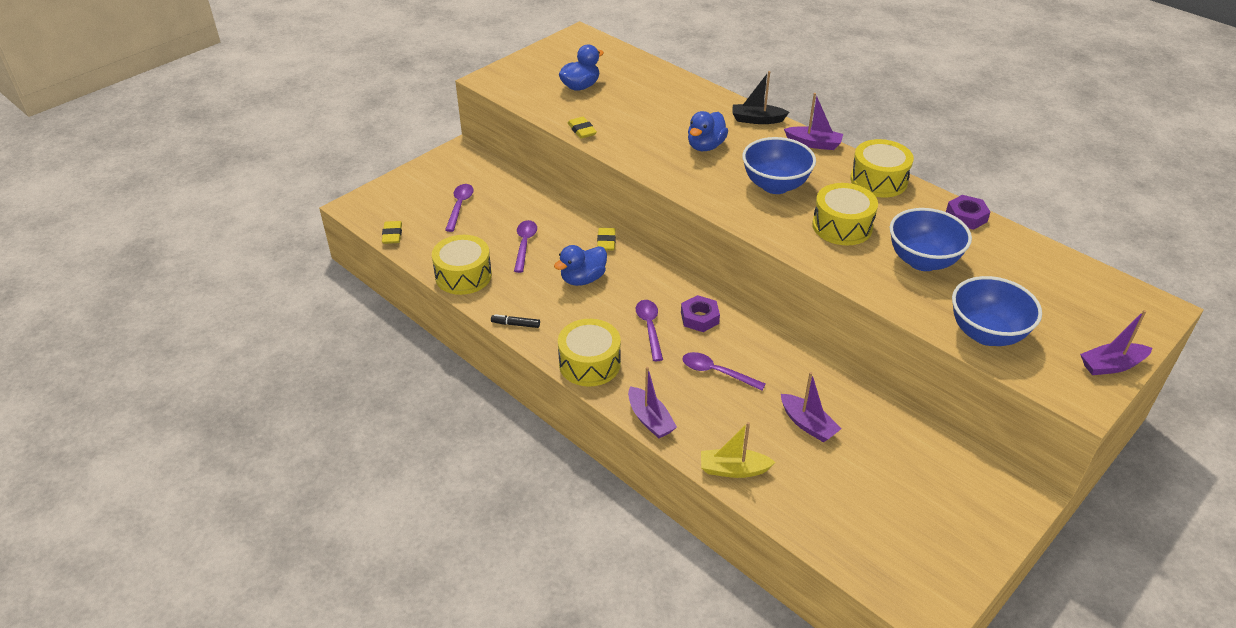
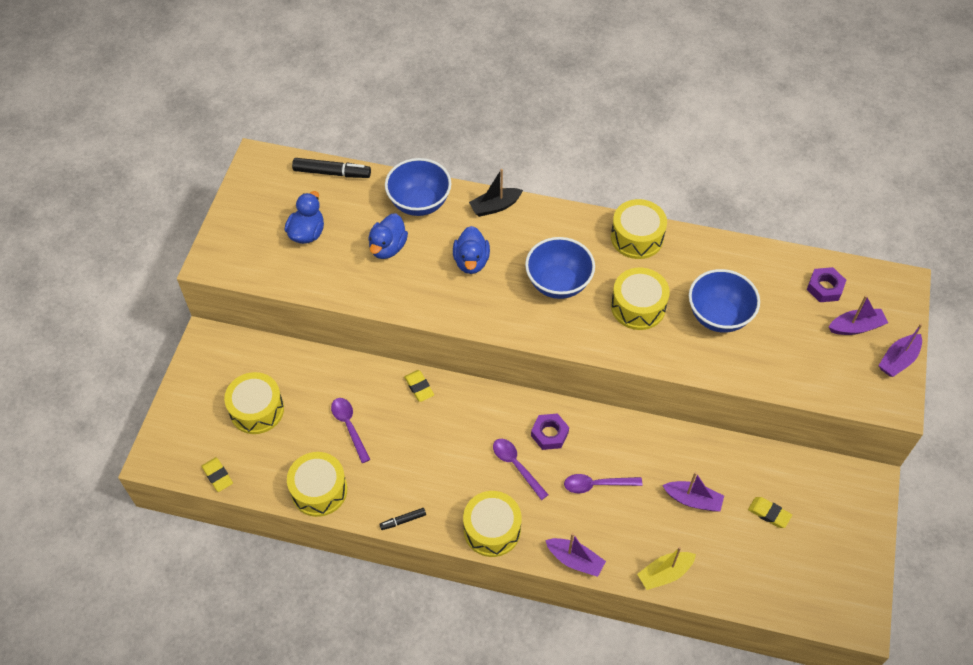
camera: 30 degrees left, 15 degrees up
purple spoon [445,184,474,232] -> yellow drum [224,372,284,434]
blue duck [554,245,607,286] -> blue duck moved to [368,213,408,259]
yellow eraser [568,117,597,139] -> yellow eraser moved to [748,497,792,528]
purple boat [784,93,843,150] -> purple boat moved to [829,295,888,335]
purple nut [946,195,990,230] -> purple nut moved to [807,267,846,302]
blue bowl [952,276,1042,346] -> blue bowl moved to [385,158,452,216]
none -> black marker [292,158,371,178]

